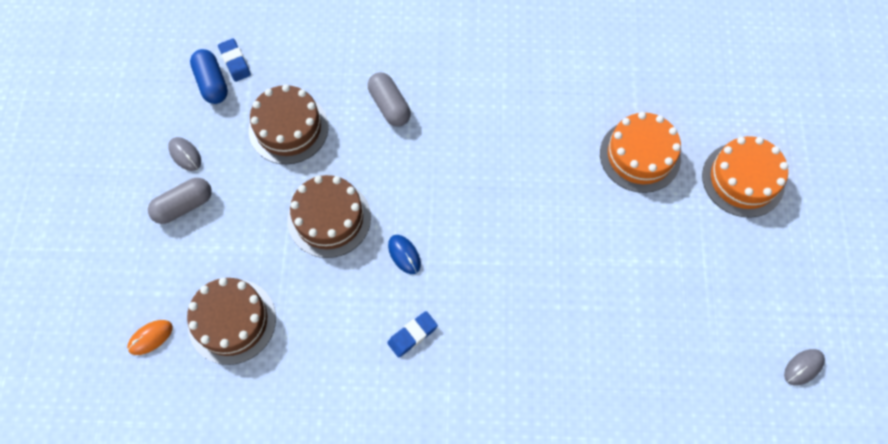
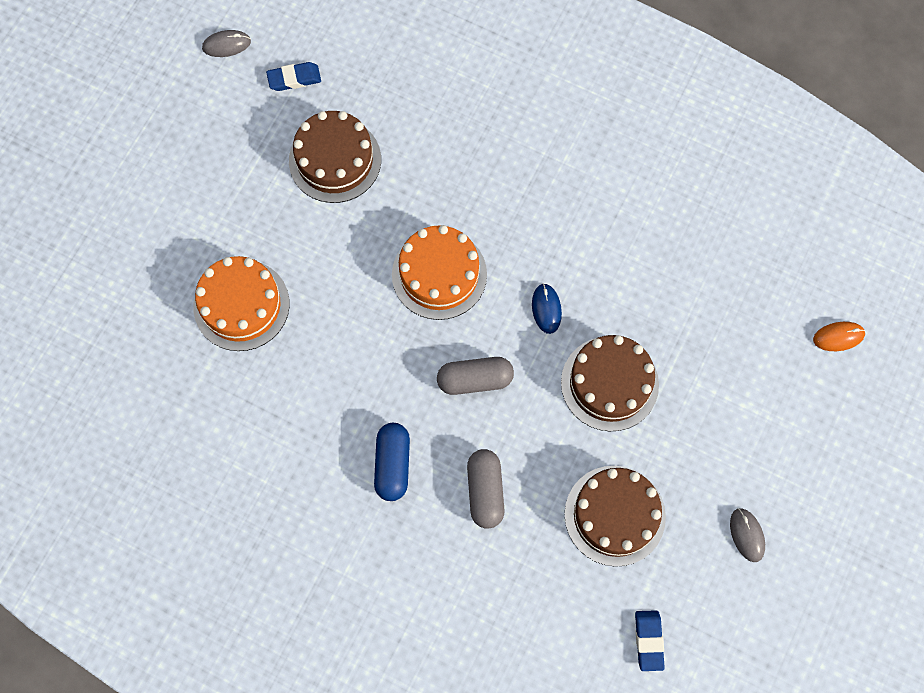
camera: 155 degrees left, 5 degrees up
grey capsule [148,178,212,224] -> grey capsule moved to [437,357,514,395]
brown cake [187,278,276,365] -> brown cake moved to [289,111,381,203]
blue capsule [190,49,228,104] -> blue capsule moved to [374,423,410,501]
blue eraser [387,311,438,357] -> blue eraser moved to [266,62,321,91]
orange cake [702,136,788,218] -> orange cake moved to [392,225,487,320]

